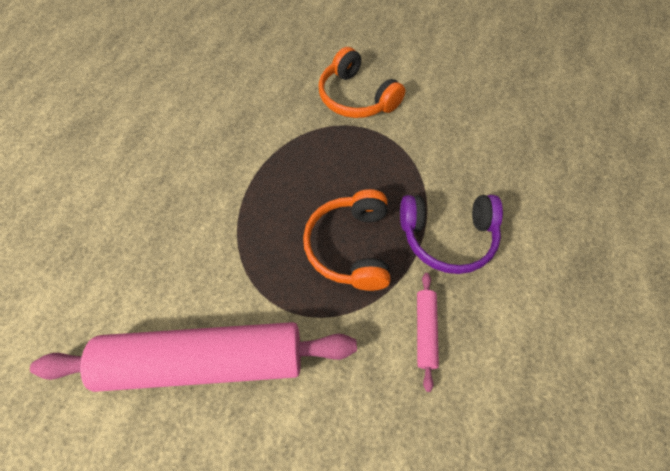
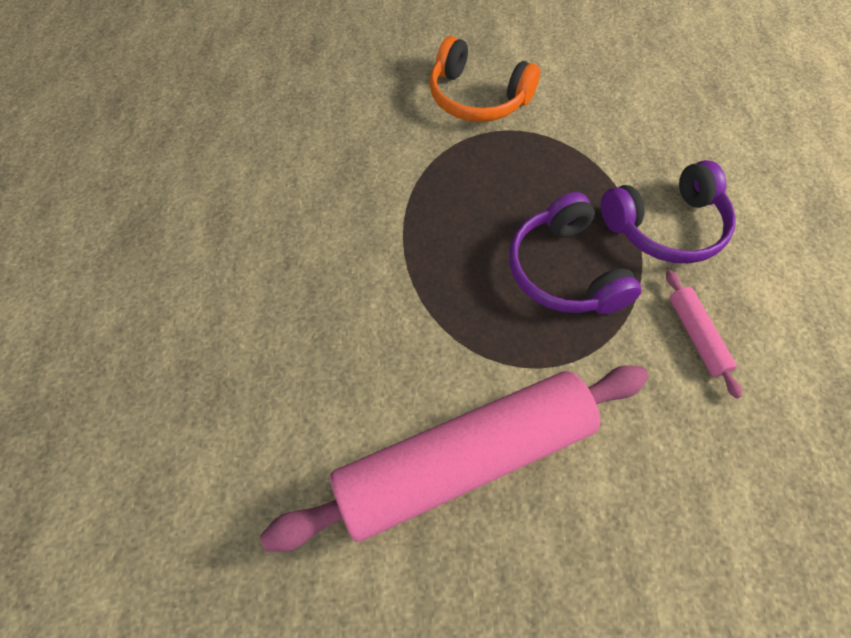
camera: 20 degrees left, 0 degrees up
orange headphones [303,189,390,291] -> purple headphones [509,192,641,314]

